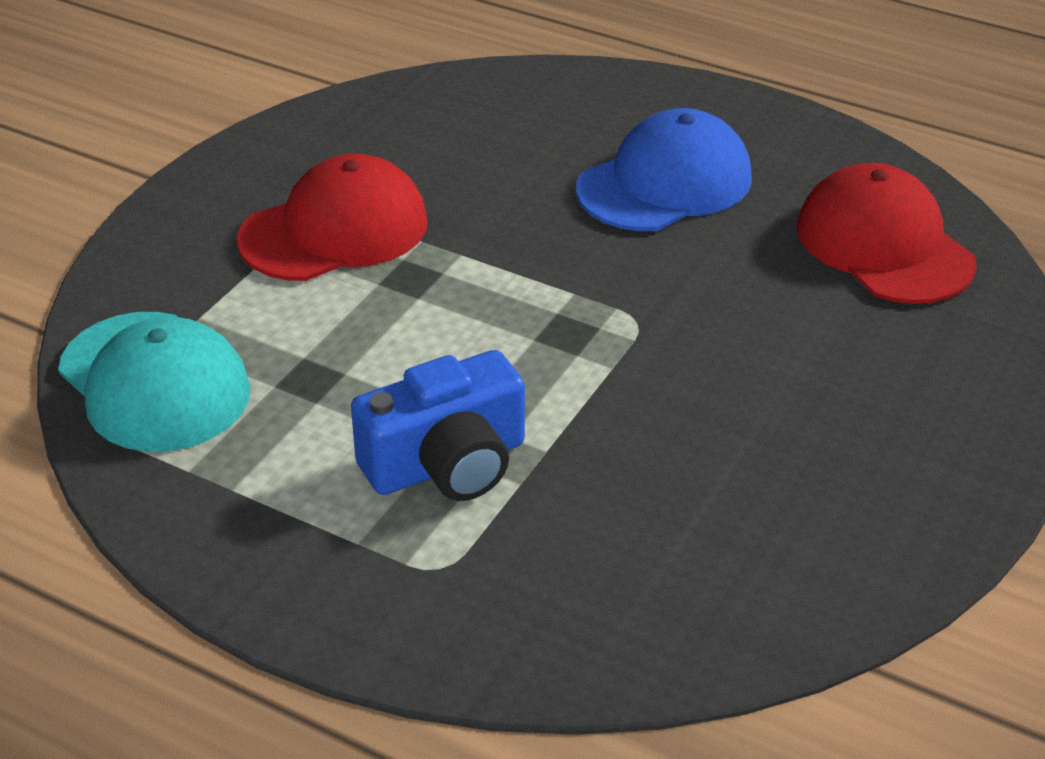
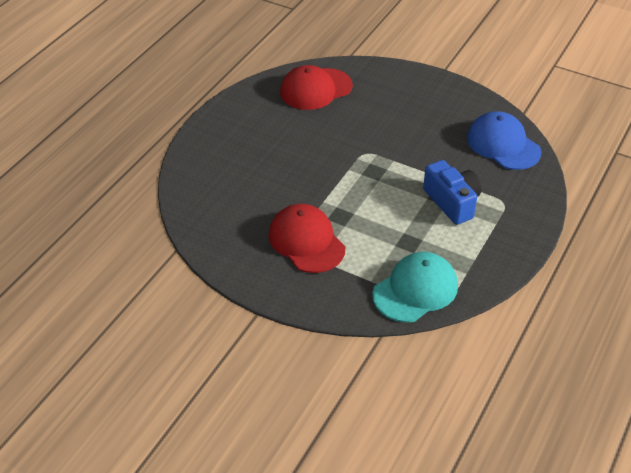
camera: 90 degrees left, 5 degrees up
blue cap [576,108,752,231] -> blue cap moved to [467,111,542,170]

